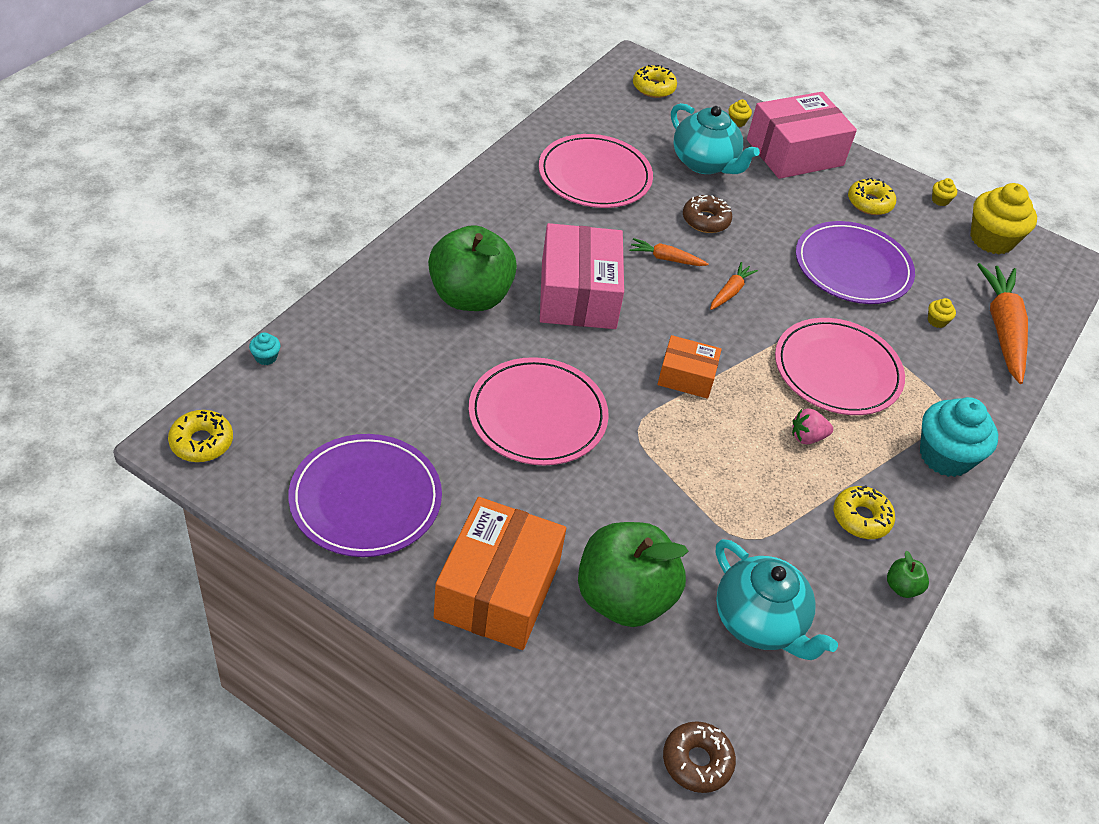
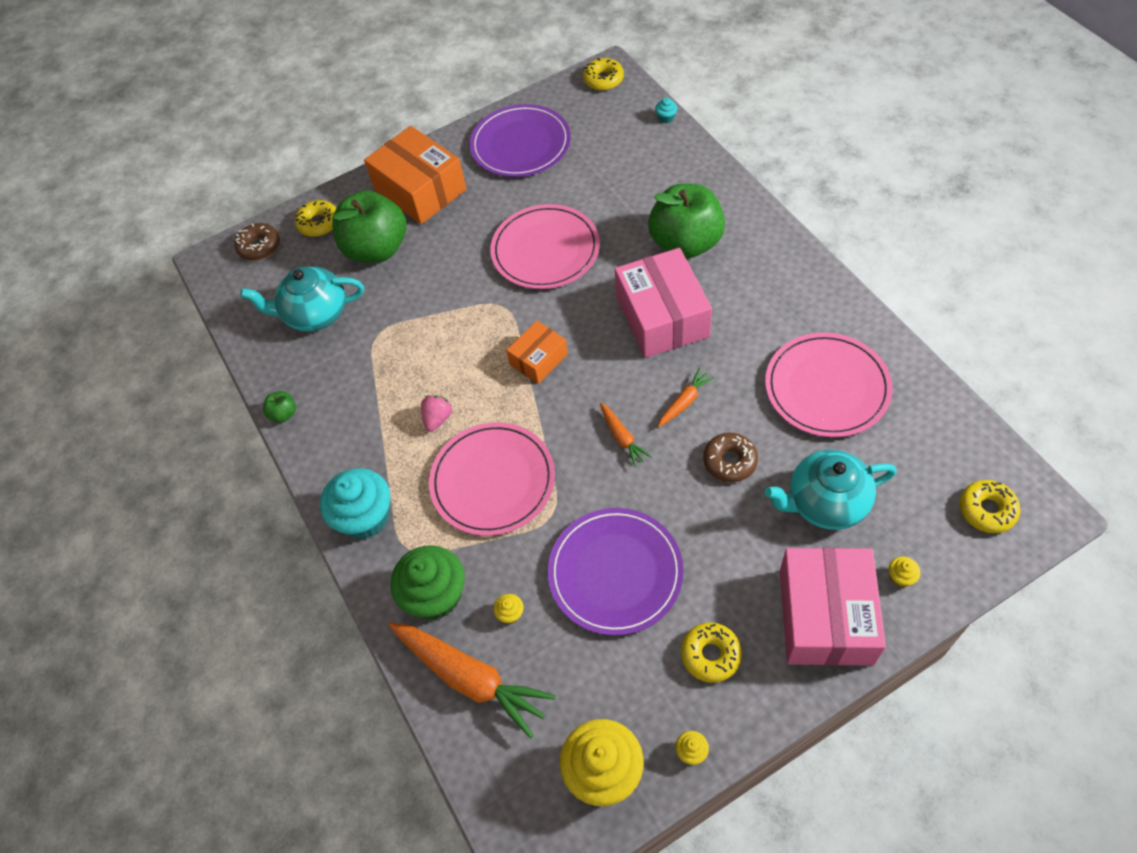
camera: 130 degrees right, 10 degrees up
pink box [540,223,624,329] -> pink box turned 45 degrees clockwise [615,248,712,358]
yellow donut [834,485,895,539] -> yellow donut moved to [295,200,336,237]
none -> green cupcake [390,545,465,620]

